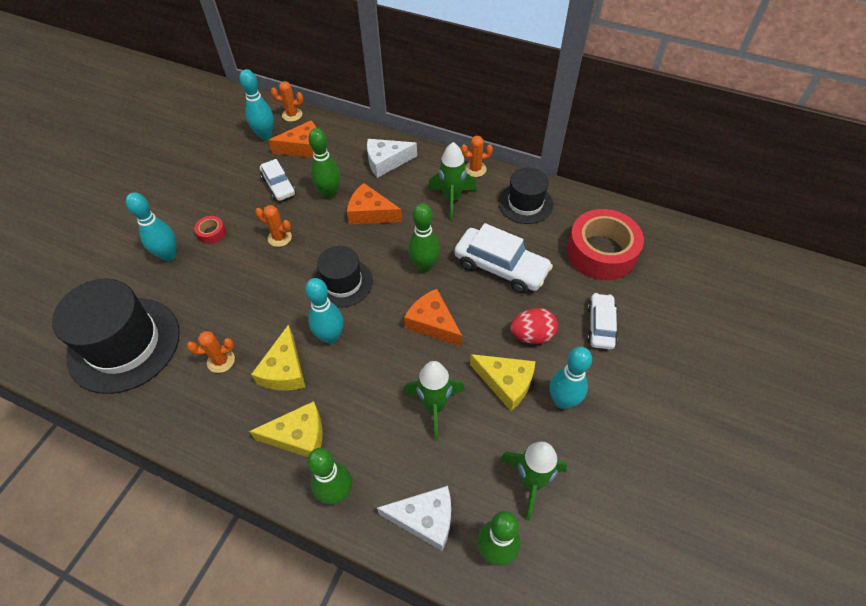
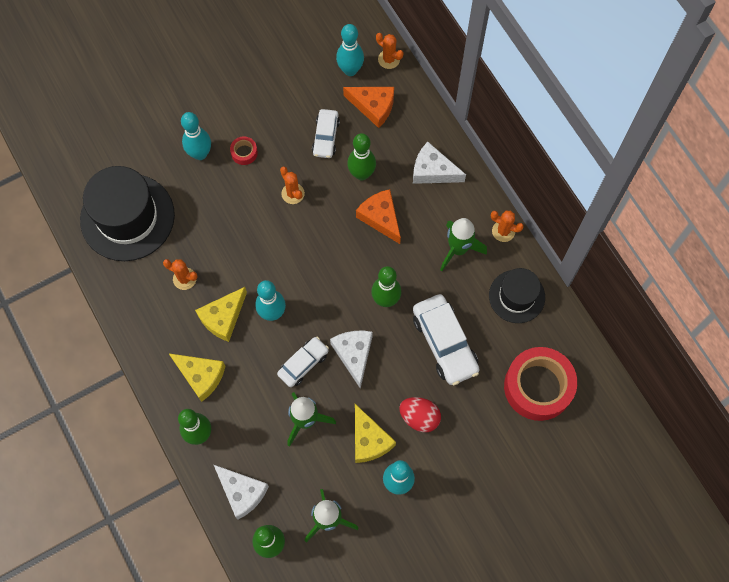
camera: 35 degrees right, 15 degrees up
black hat [314,246,373,308] -> none
orange cheese [404,289,462,347] -> white cheese [330,331,373,389]
white car [587,293,617,350] -> white car moved to [277,337,329,387]

